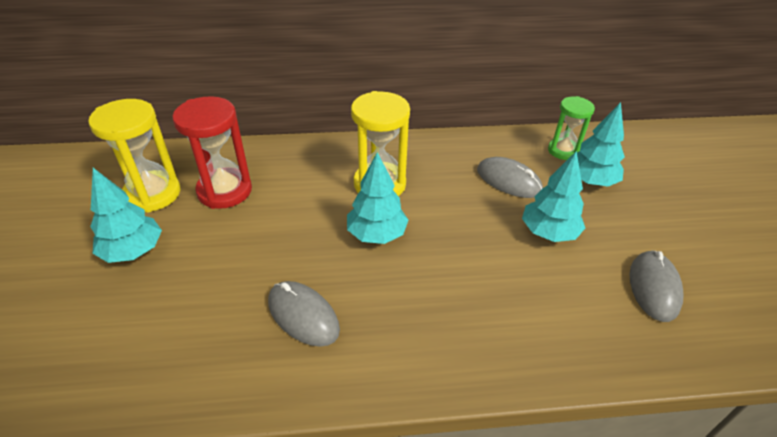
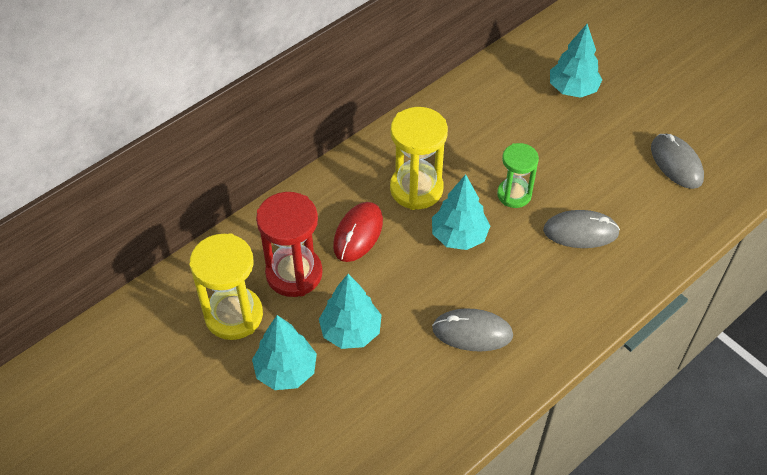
camera: 35 degrees left, 10 degrees up
grey mouse [477,157,543,198] -> grey mouse moved to [543,210,620,248]
turquoise tree [522,151,585,242] -> turquoise tree moved to [319,274,382,349]
green hourglass [548,96,595,160] -> green hourglass moved to [497,143,539,208]
none -> red mouse [333,202,383,262]

